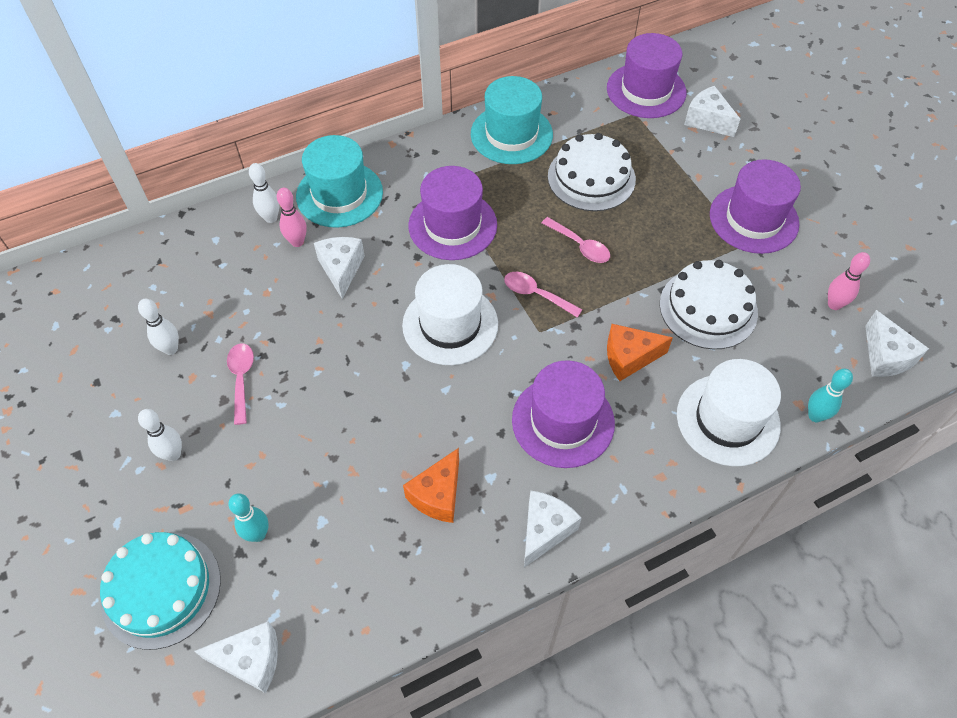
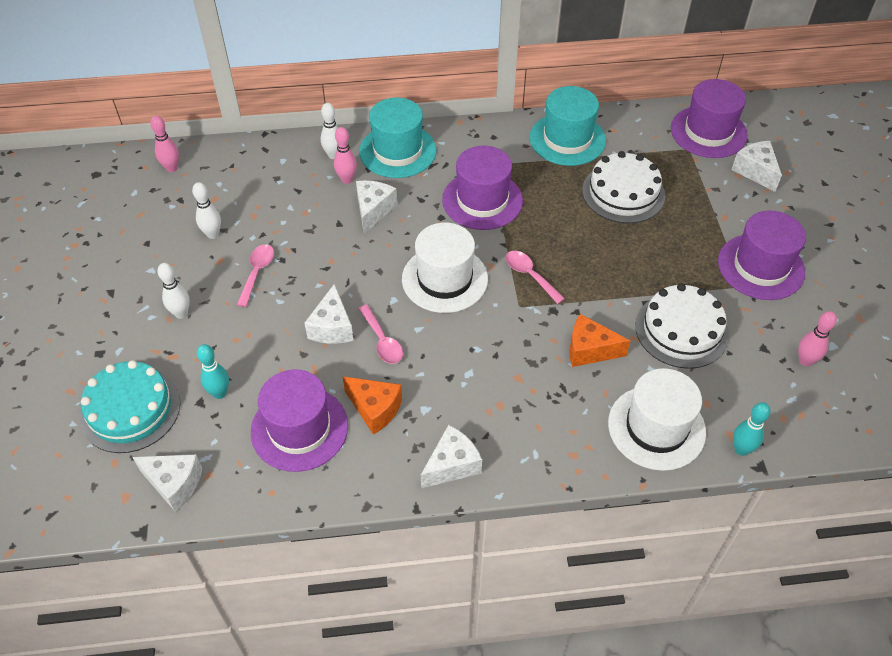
camera: 20 degrees right, 5 degrees down
orange cheese [403,448,459,523] -> orange cheese turned 105 degrees counterclockwise [342,376,402,435]
purple hat [512,360,615,468] -> purple hat moved to [251,369,348,472]
pink spoon [542,217,610,263] -> pink spoon moved to [358,305,403,364]
white cheese [865,310,929,377] -> white cheese moved to [304,284,354,344]
none -> pink bowling pin [150,116,179,172]

